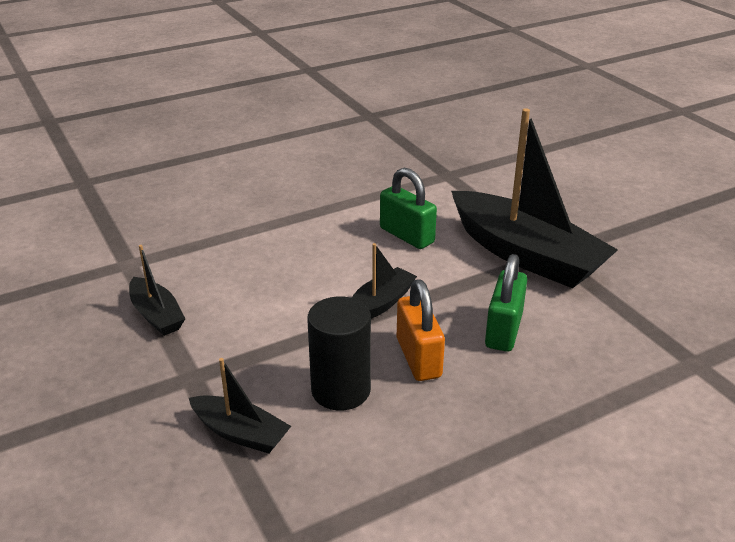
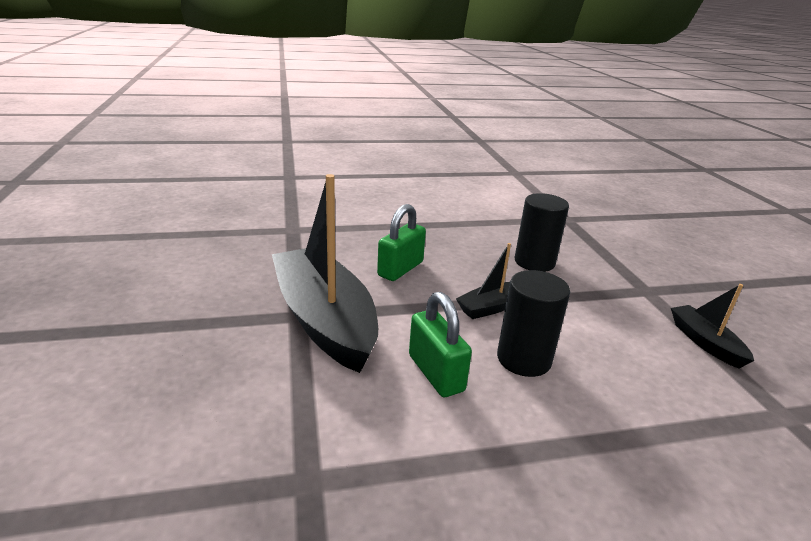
camera: 165 degrees left, 5 degrees down
black boat [189,358,291,453] -> none
orange padlock [397,279,445,381] -> none
none -> black cylinder [497,270,570,377]

